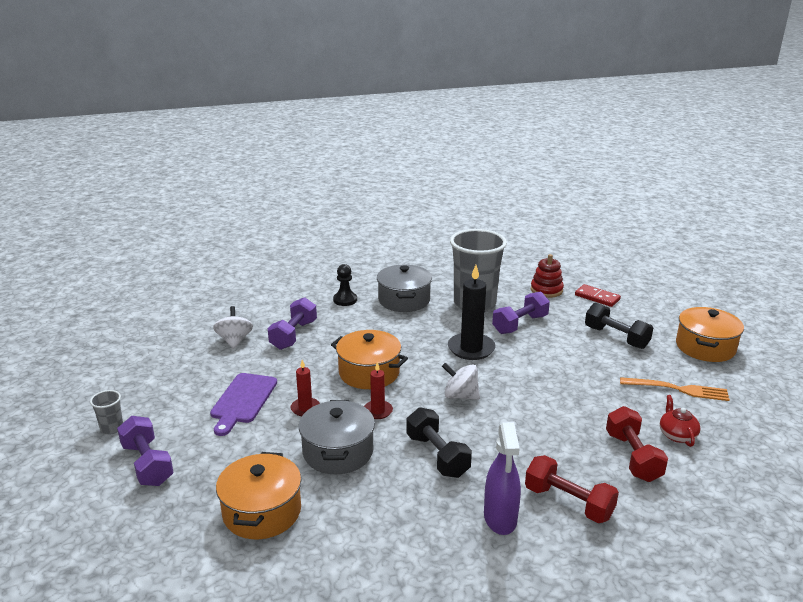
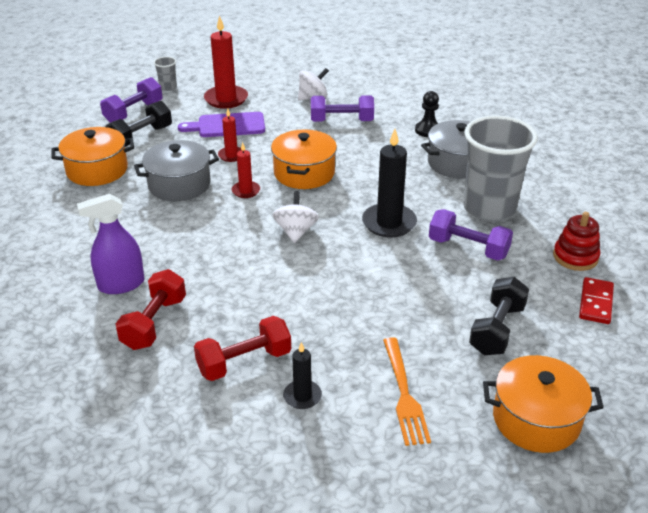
camera: 70 degrees right, 10 degrees up
black dumbbell [406,407,472,478] -> black dumbbell moved to [106,101,172,147]
red teapot [660,395,701,447] -> black candle [283,342,322,409]
none -> red candle [204,15,248,109]

